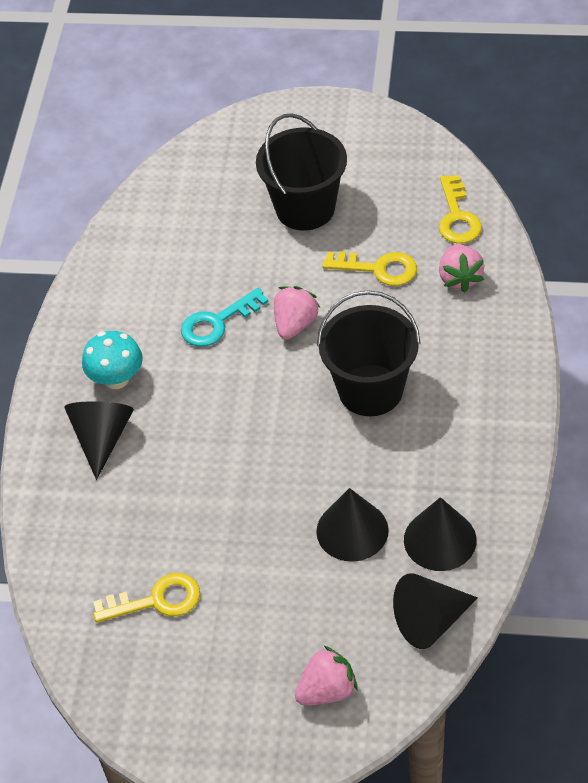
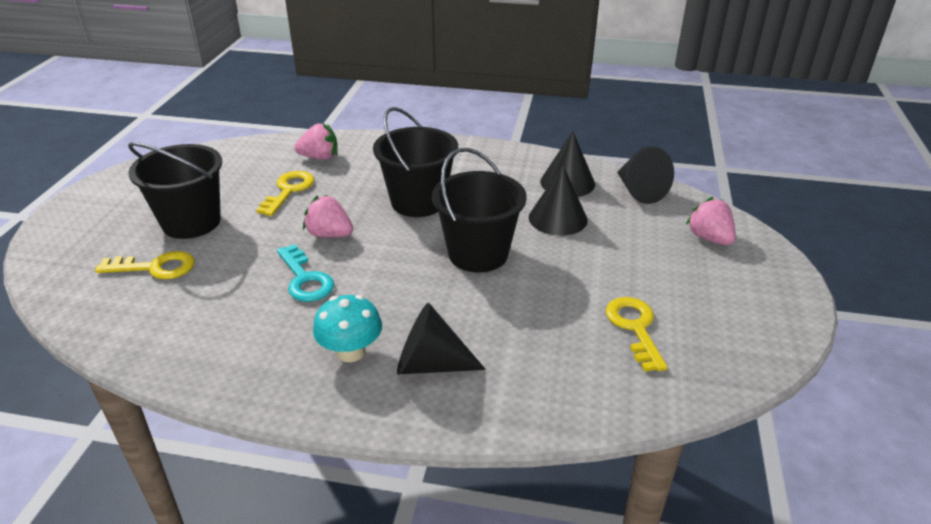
camera: 90 degrees left, 15 degrees down
yellow key [439,175,482,244] -> yellow key moved to [95,251,195,279]
none -> black bucket [432,148,527,272]

